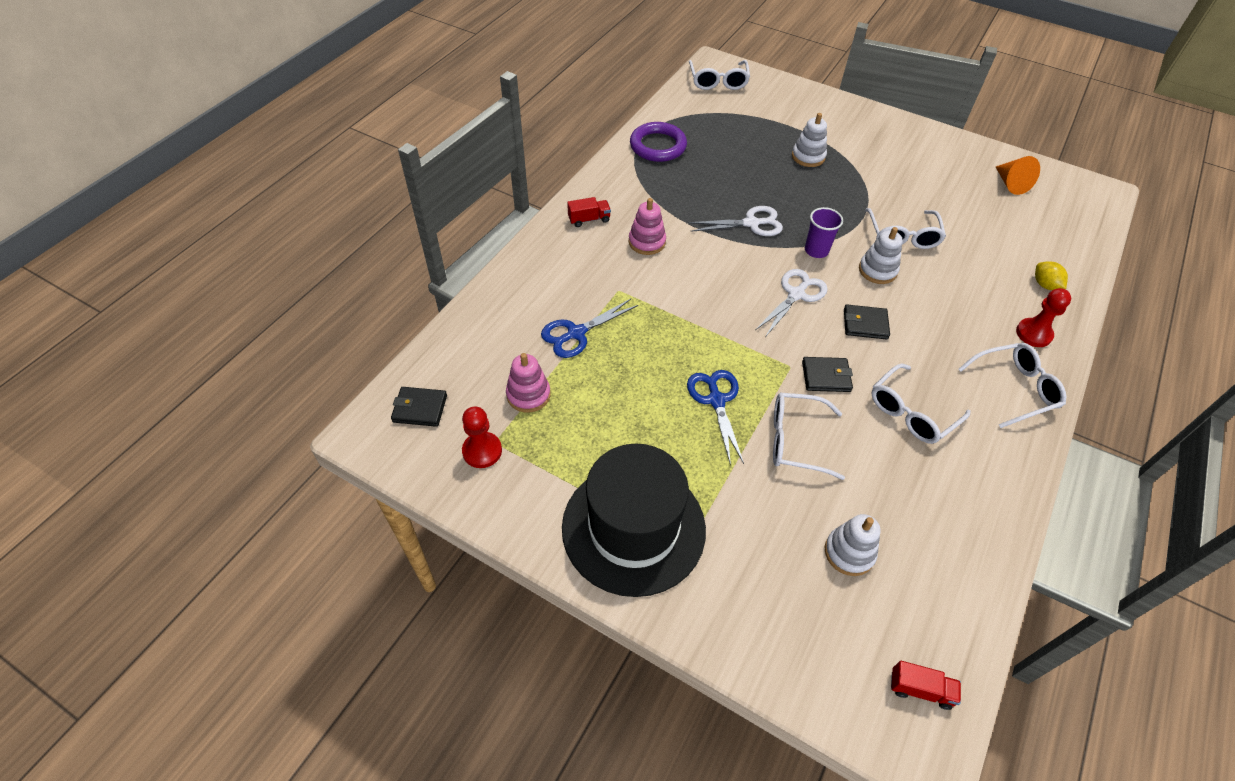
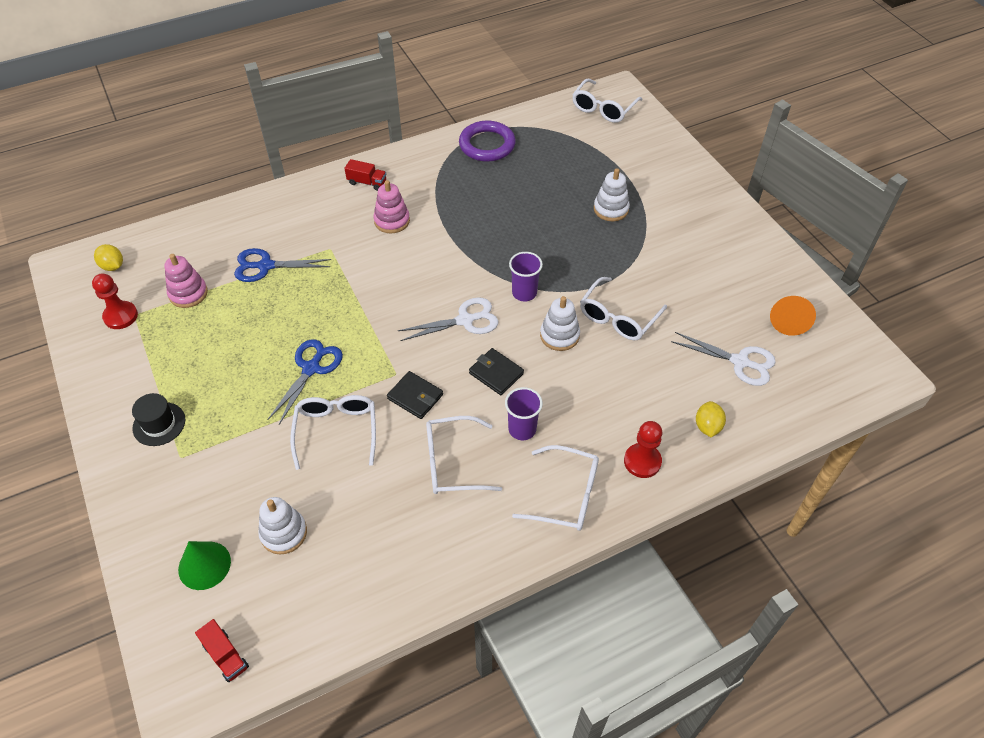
camera: 35 degrees right, 0 degrees up
black wallet [391,387,447,427] -> yellow lemon [94,244,123,271]
black hat [562,444,706,597] -> black hat [132,393,185,446], size x0.41
white scissors [688,206,783,236] -> white scissors moved to [671,332,776,386]
white glasses [773,393,845,480] -> white glasses turned 45 degrees clockwise [290,395,376,470]
none -> green cone [178,541,231,590]
none -> purple cup [505,387,543,440]

